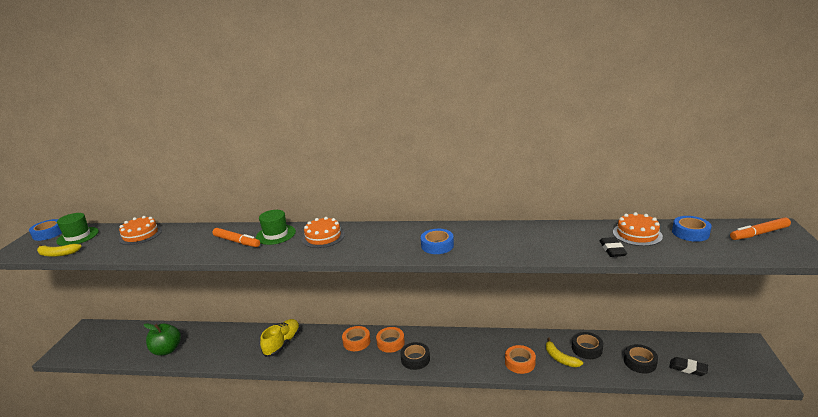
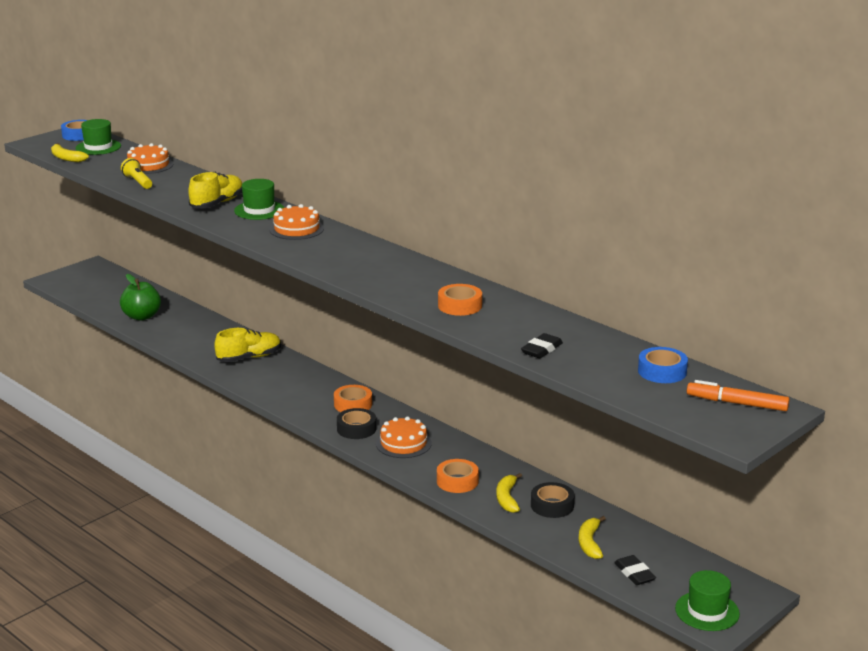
camera: 35 degrees right, 0 degrees up
orange marker [212,228,260,247] -> yellow shoe [188,172,242,208]
orange tape [342,326,371,351] -> orange tape moved to [438,284,482,316]
blue tape [421,229,454,254] -> none
orange cake [613,212,663,246] -> orange cake moved to [376,416,432,458]
black tape [624,344,658,373] -> yellow banana [579,516,606,559]
none -> yellow flashlight [121,158,152,189]
none -> green hat [675,570,740,631]

